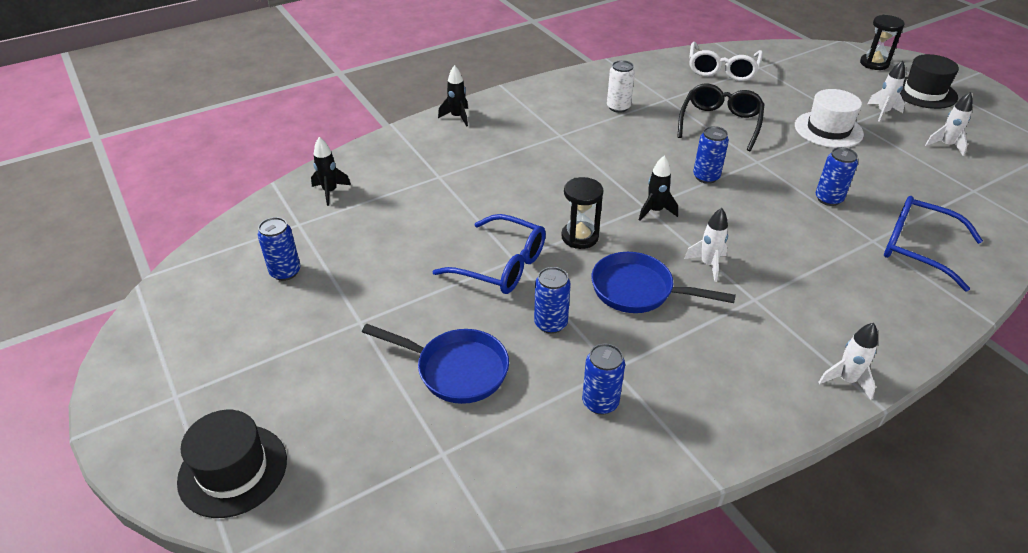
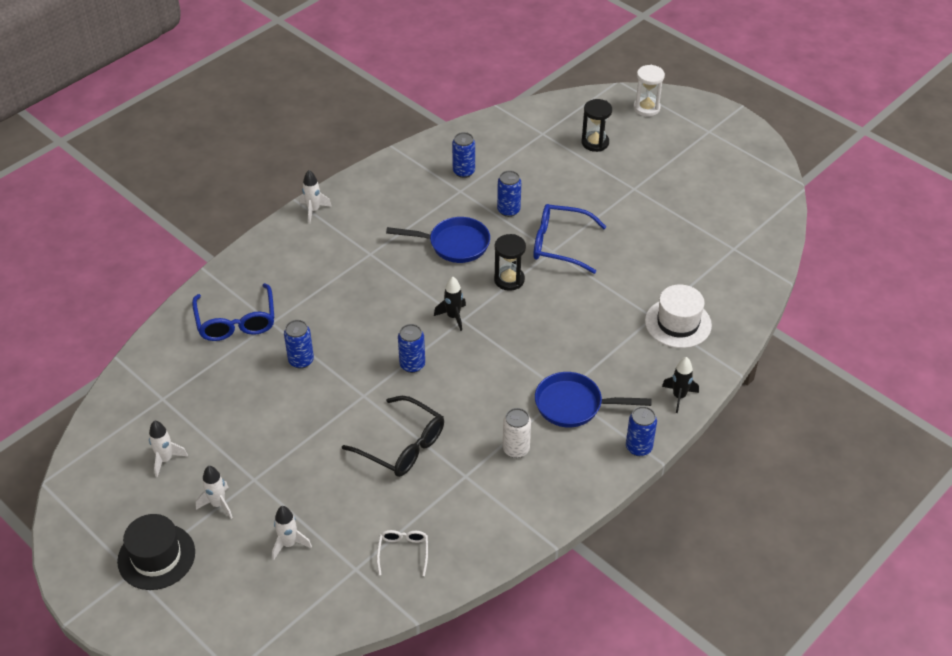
camera: 165 degrees right, 5 degrees up
black hat [177,410,287,518] -> white hourglass [633,65,665,116]
blue can [258,217,301,281] -> blue can moved to [626,406,657,456]
black rocket [311,137,351,206] -> none
blue pan [362,324,509,404] -> blue pan moved to [535,372,652,427]
black glasses [677,83,764,151] -> black glasses turned 60 degrees counterclockwise [342,396,444,477]
white rocket [684,208,728,282] -> white rocket moved to [272,506,312,560]
white glasses [689,42,763,81] -> white glasses [377,530,428,576], size x0.55
white hat [795,89,864,148] -> white hat moved to [645,284,712,348]
black hourglass [860,15,905,70] -> black hourglass moved to [582,99,612,152]
blue glasses [884,196,983,291] -> blue glasses turned 60 degrees clockwise [192,283,274,341]

